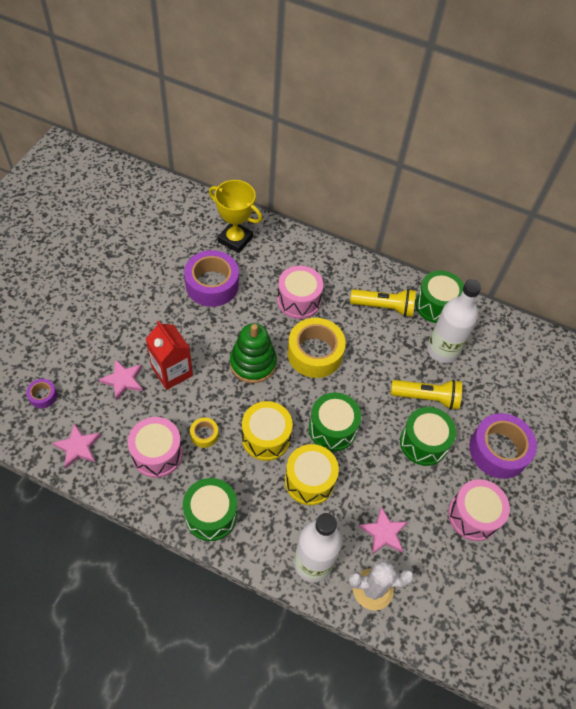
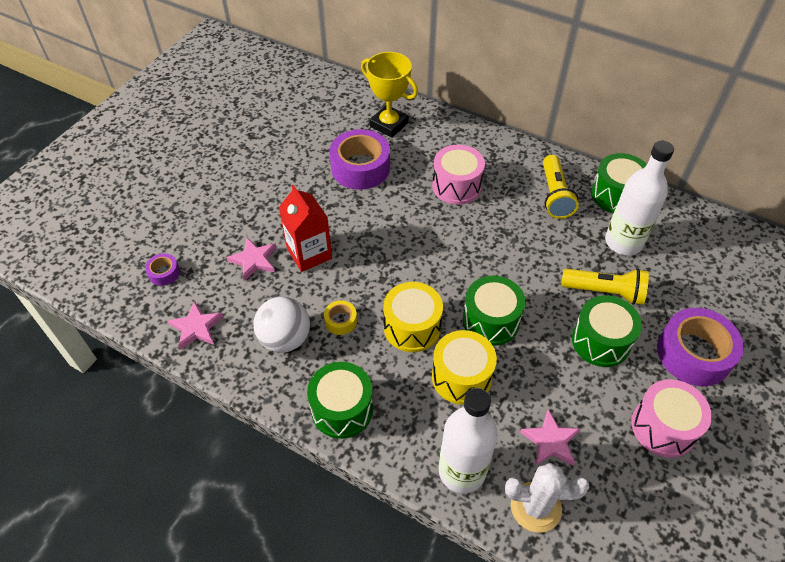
camera: 10 degrees right, 5 degrees down
pink drum [128,417,183,478] -> white ball [253,297,310,353]
green stacking toy [230,323,277,383] -> none
yellow tape [287,318,346,378] -> none
yellow flashlight [350,289,416,317] -> yellow flashlight turned 75 degrees clockwise [543,155,579,219]

